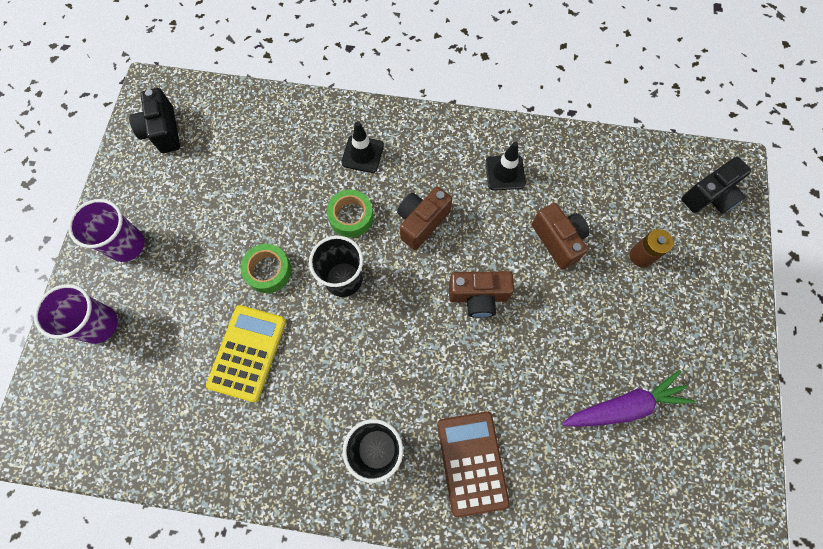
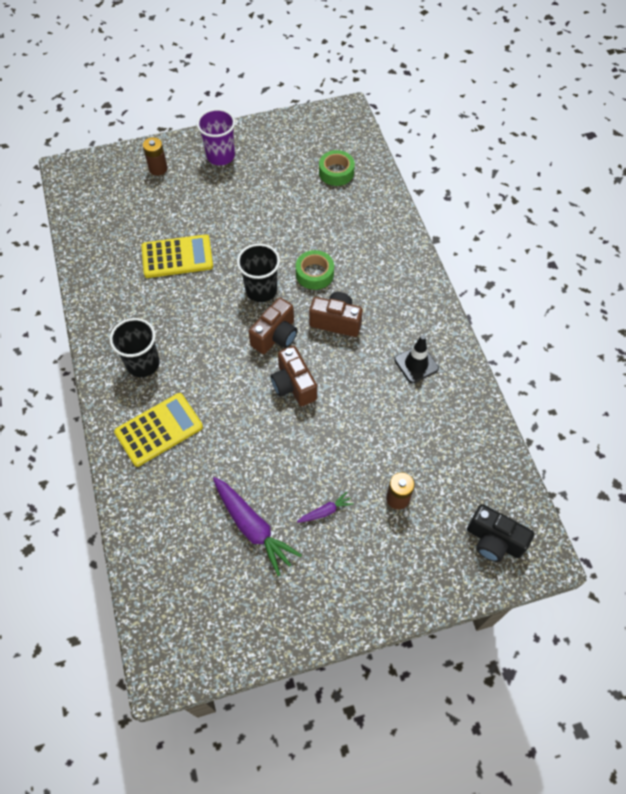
camera: 65 degrees right, 10 degrees down
purple cup [34,284,118,344] -> brown battery [143,137,168,176]
black camera [129,88,180,153] -> none
green tape [240,244,292,293] -> green tape moved to [319,150,355,186]
black traffic cone [341,121,384,173] -> none
brown calculator [437,412,510,518] -> yellow calculator [114,393,203,467]
brown camera [532,203,590,270] -> brown camera moved to [249,297,298,354]
none -> purple carrot [297,492,354,523]

